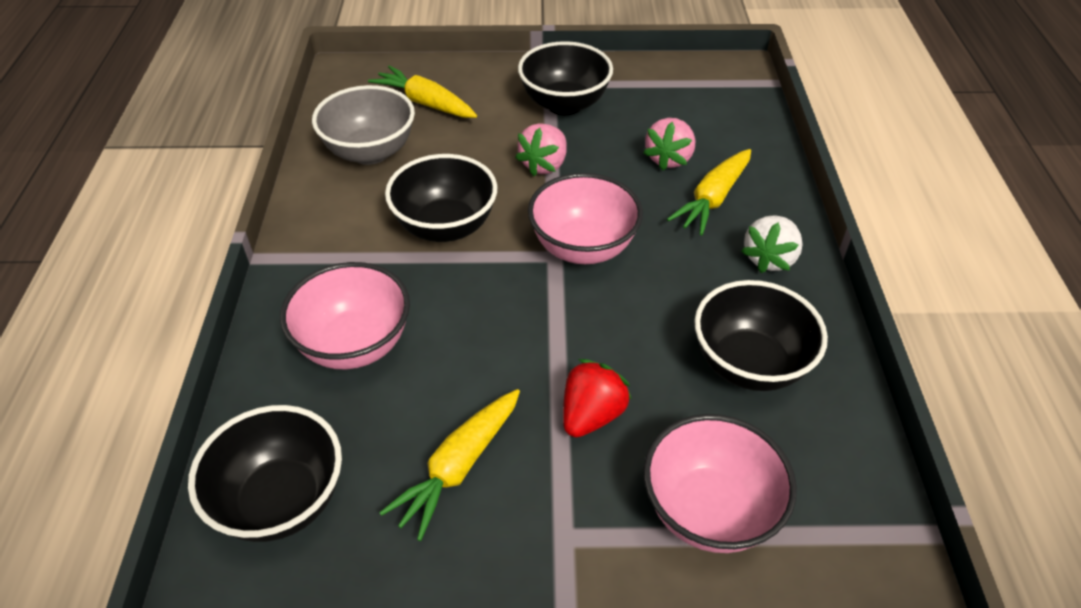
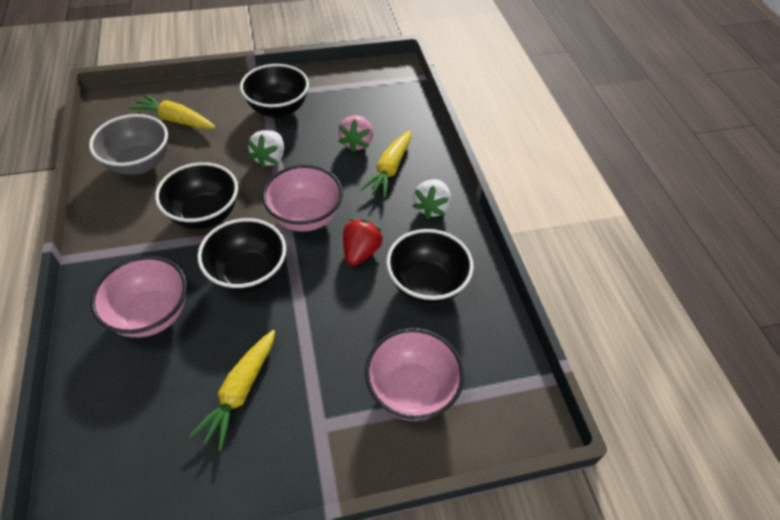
camera: 15 degrees left, 5 degrees up
black bowl [188,405,342,542] -> black bowl moved to [197,218,286,293]
pink strawberry [515,123,567,177] -> white strawberry [247,130,284,168]
red strawberry [563,359,632,437] -> red strawberry moved to [343,218,383,266]

